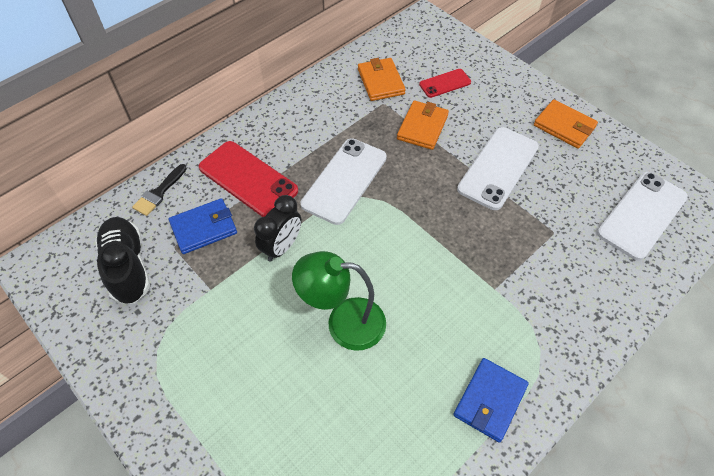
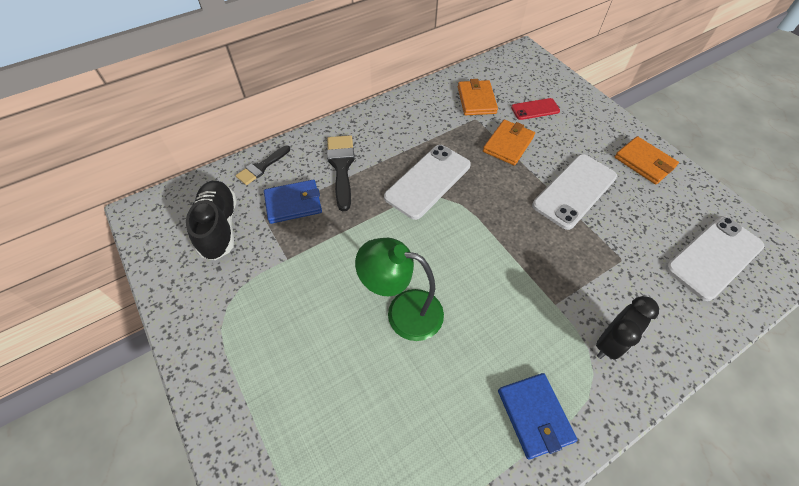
camera: 10 degrees right, 0 degrees up
red phone [199,141,298,217] -> black brush [327,135,355,211]
black clock [254,195,301,262] -> black clock moved to [596,296,659,360]
blue wallet [453,358,529,442] -> blue wallet turned 60 degrees counterclockwise [498,373,577,460]

